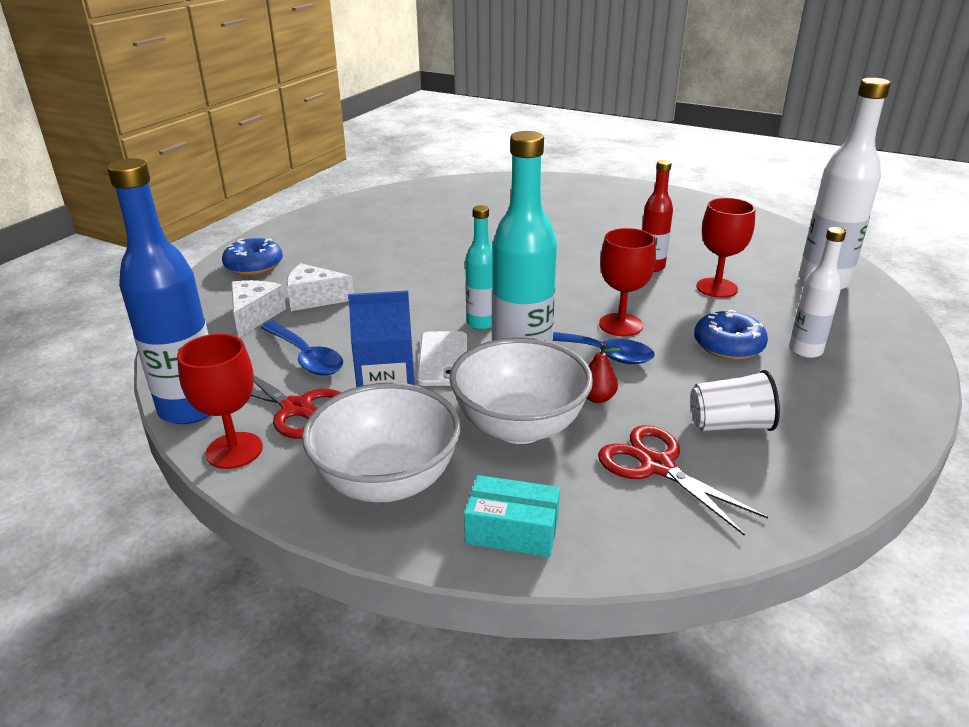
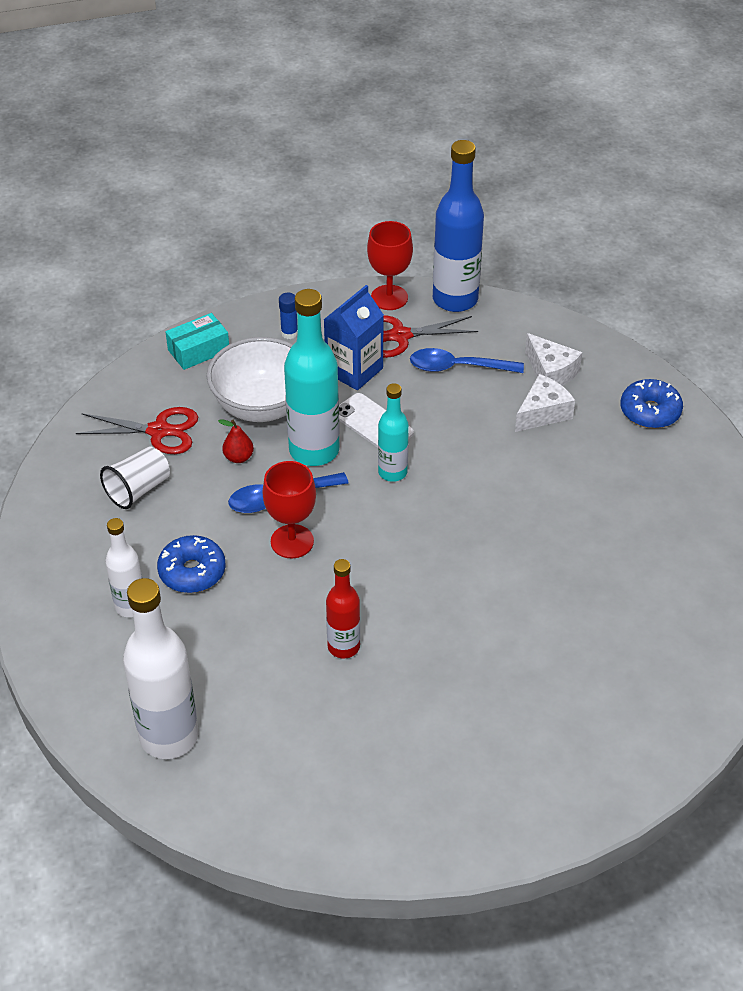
camera: 135 degrees right, 15 degrees up
white bowl [302,383,461,503] -> blue glue stick [279,292,298,339]
red goblet [696,198,755,298] -> none

